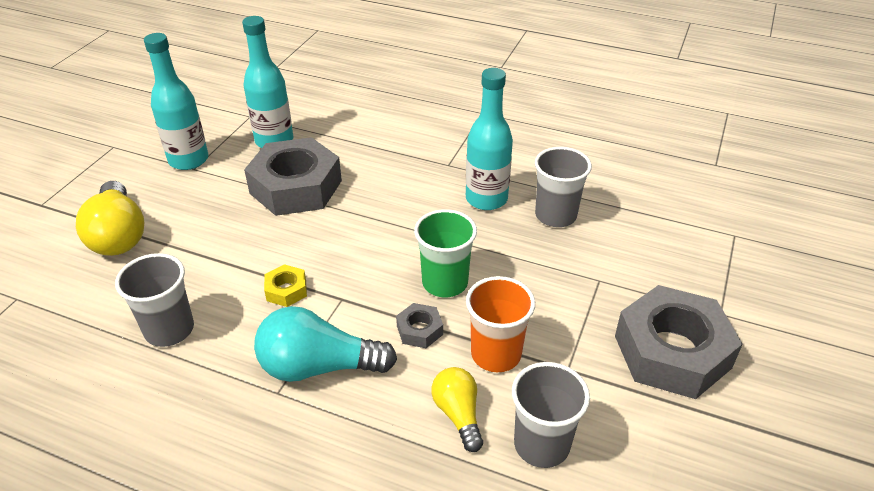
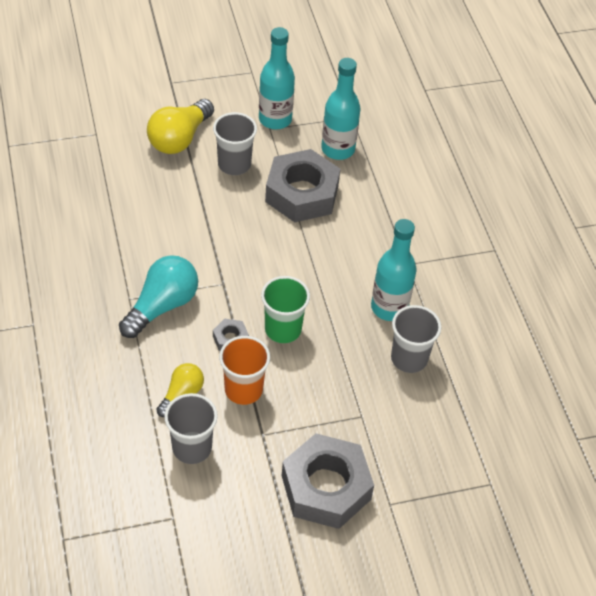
camera: 50 degrees right, 10 degrees up
grey cup [115,253,194,347] -> grey cup moved to [213,112,257,175]
turquoise light bulb [254,306,397,382] -> turquoise light bulb turned 75 degrees clockwise [119,255,198,338]
yellow nut [264,264,307,307] -> none

